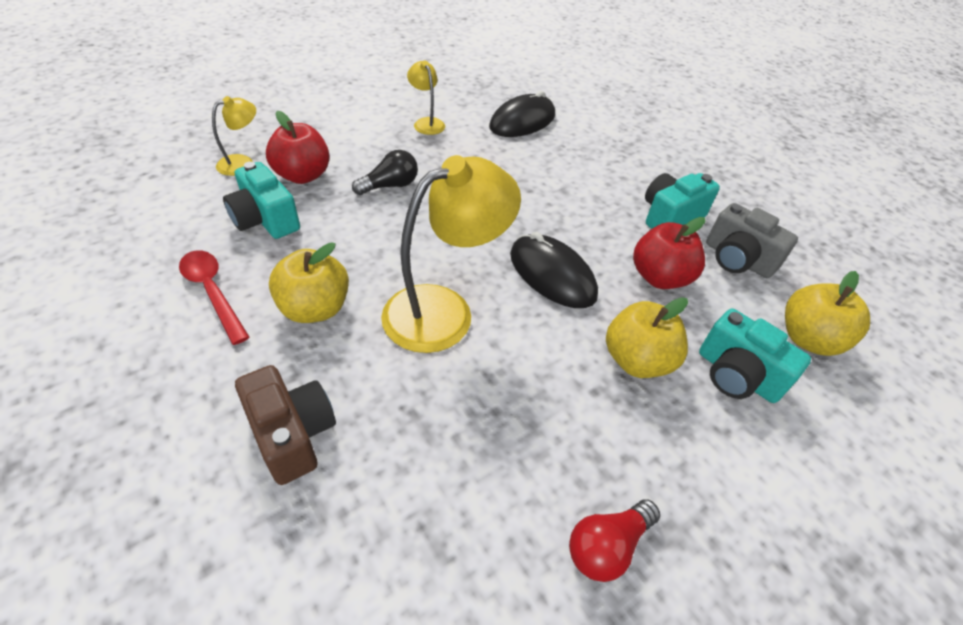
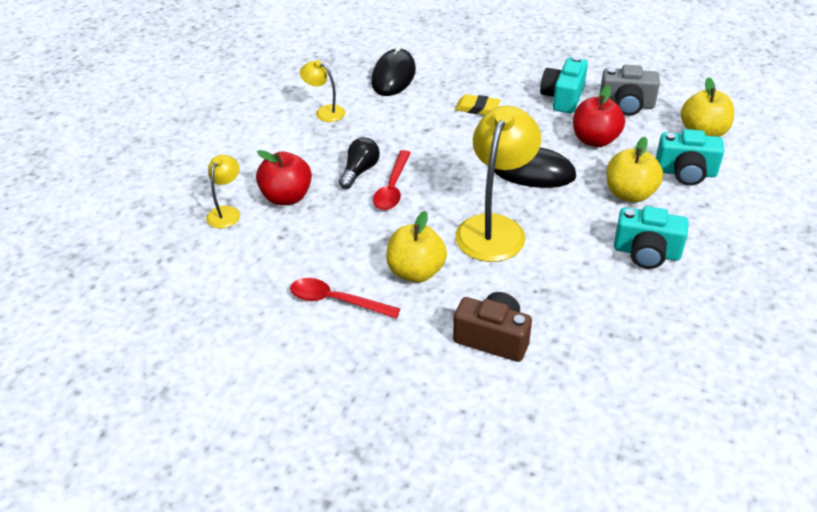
camera: 30 degrees left, 5 degrees down
turquoise camera [223,162,300,239] -> turquoise camera moved to [614,206,689,269]
red light bulb [569,499,660,582] -> none
none -> red spoon [373,150,411,210]
none -> yellow eraser [455,94,501,115]

